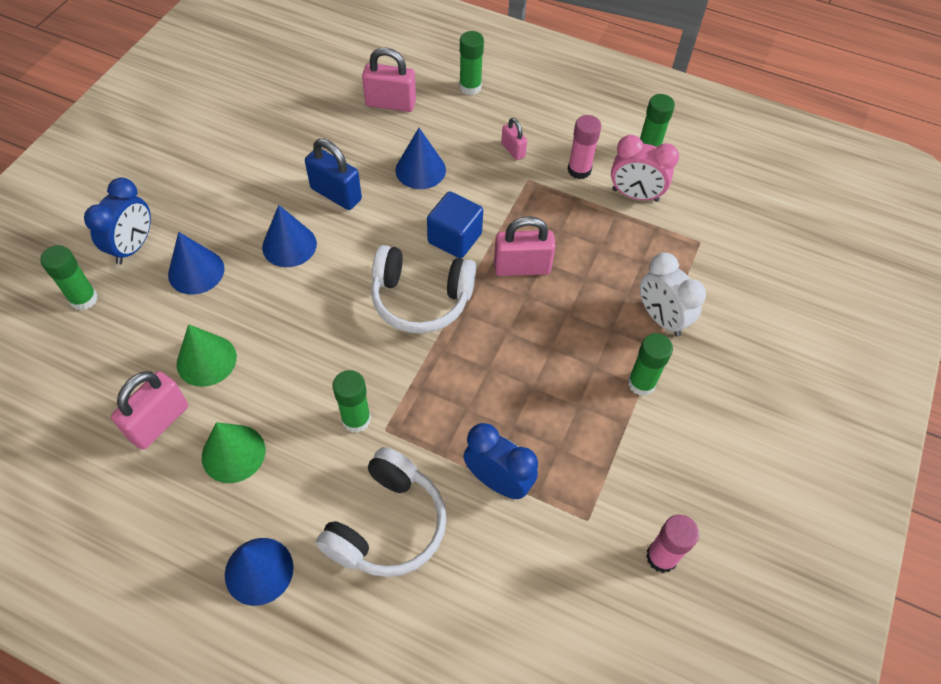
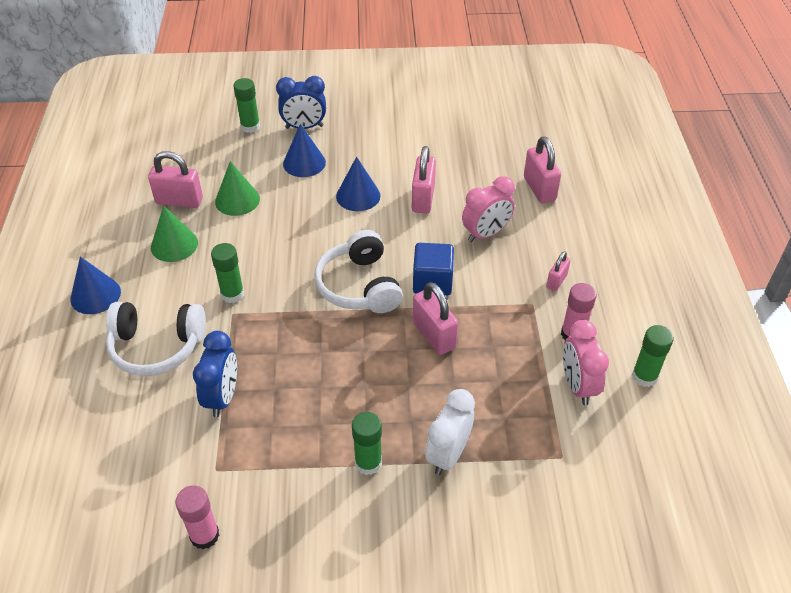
camera: 65 degrees right, 10 degrees down
blue padlock [305,139,362,210] -> pink padlock [412,146,436,213]
blue cone [395,128,446,189] -> pink clock [462,176,515,242]
green glue stick [459,31,484,95] -> none

